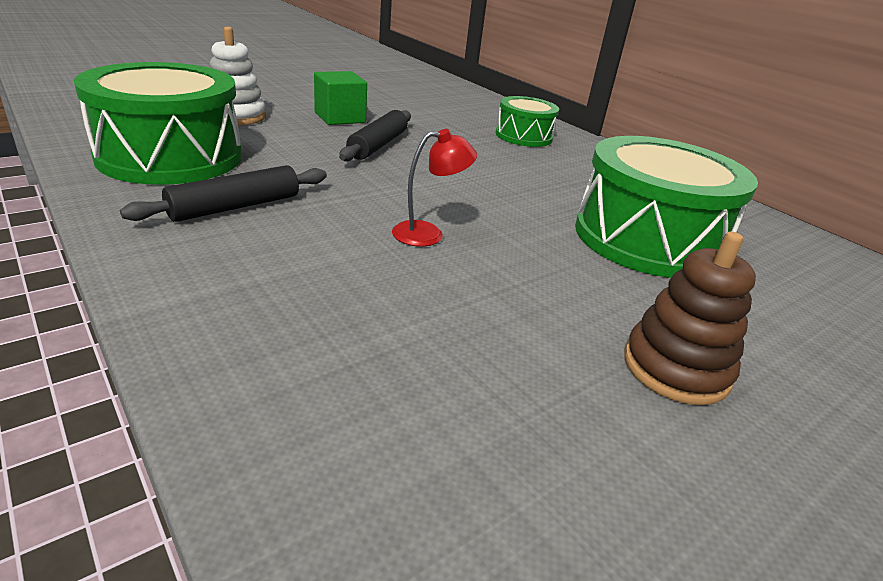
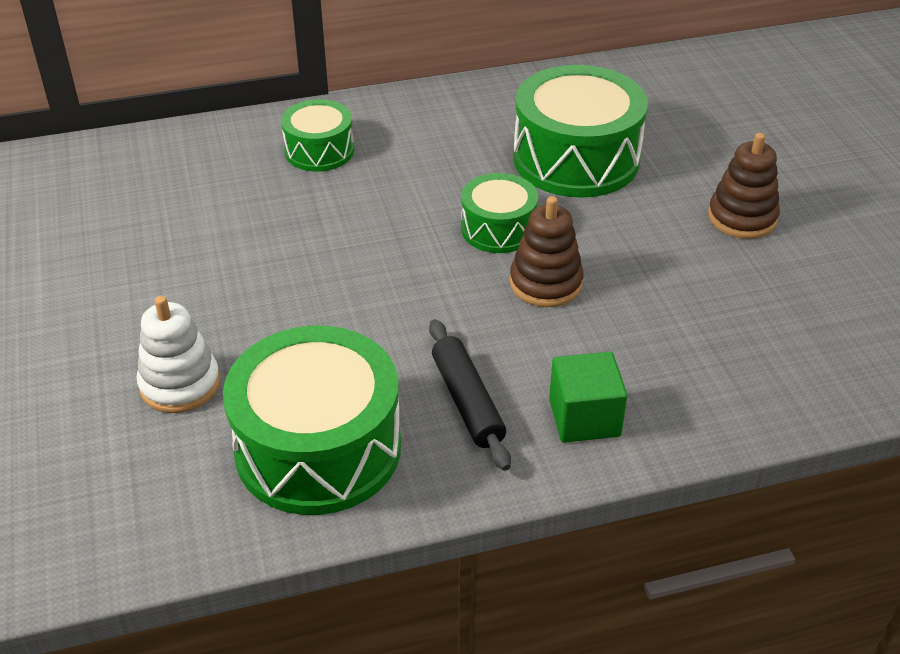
camera: 65 degrees left, 10 degrees up
green cube [314,71,367,125] -> green cube moved to [549,352,627,443]
black rolling pin [339,110,411,161] -> none
red lamp [392,129,477,247] -> brown stacking toy [510,196,584,307]
none -> green drum [461,173,538,253]

